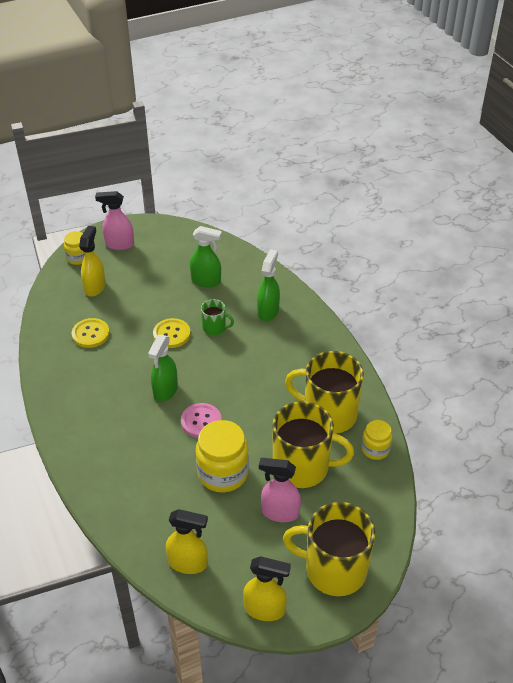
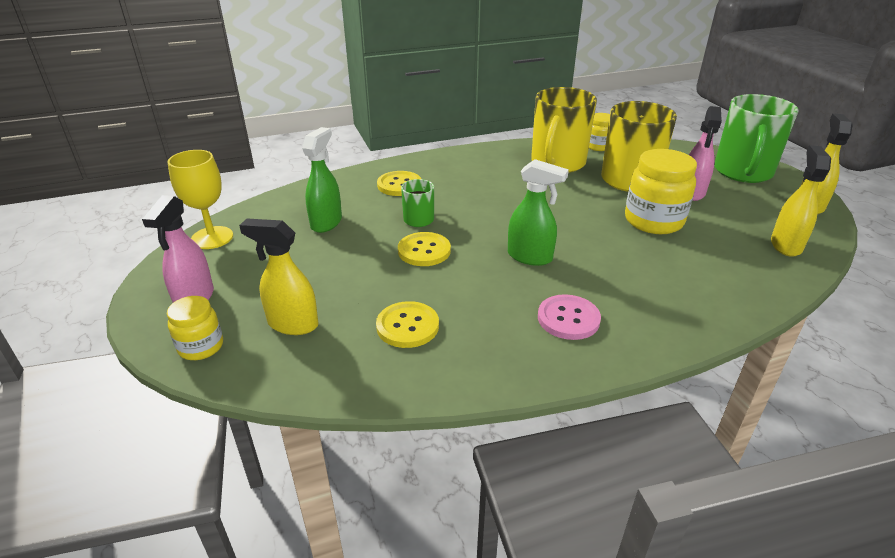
camera: 85 degrees left, 10 degrees down
pink button [181,403,222,438] -> pink button moved to [538,294,601,340]
green spray bottle [257,249,280,321] -> yellow button [377,171,421,196]
yellow mug [283,502,375,596] -> green mug [714,94,799,183]
none -> yellow goblet [167,150,233,249]

